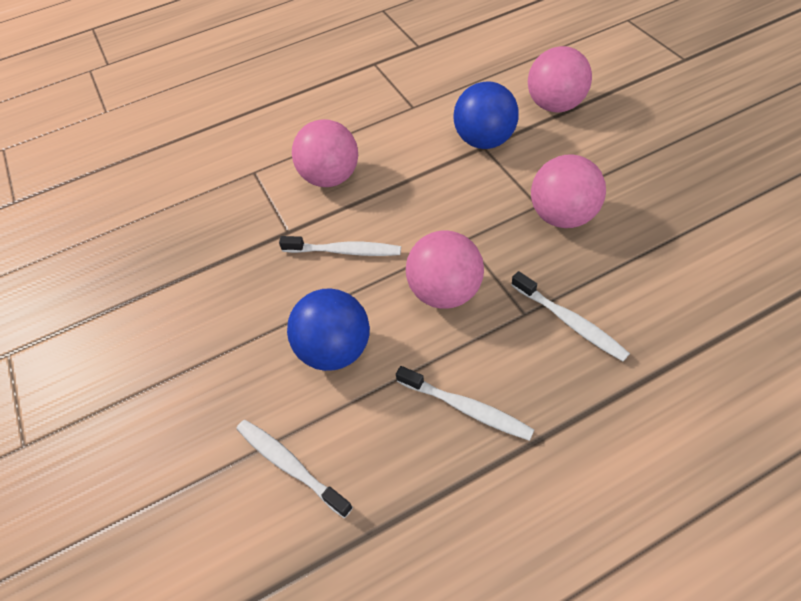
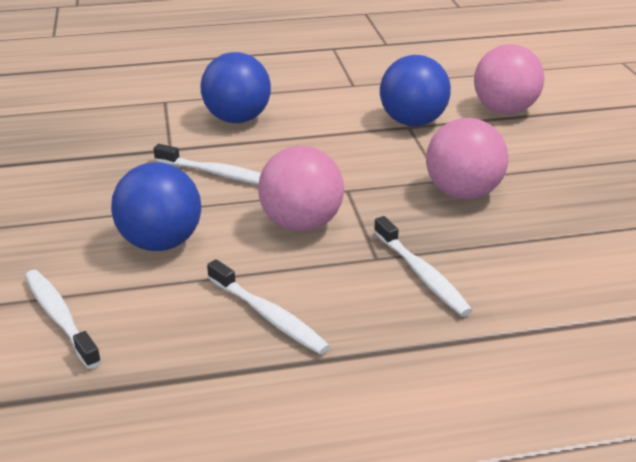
camera: 10 degrees right, 20 degrees down
pink ball [292,119,358,187] -> blue ball [201,52,271,123]

